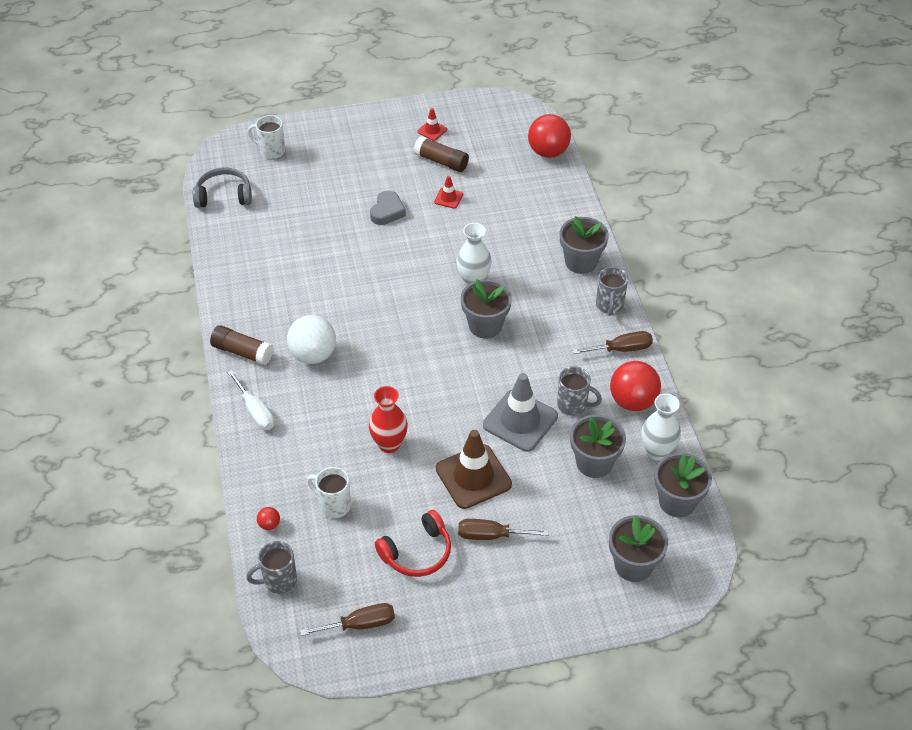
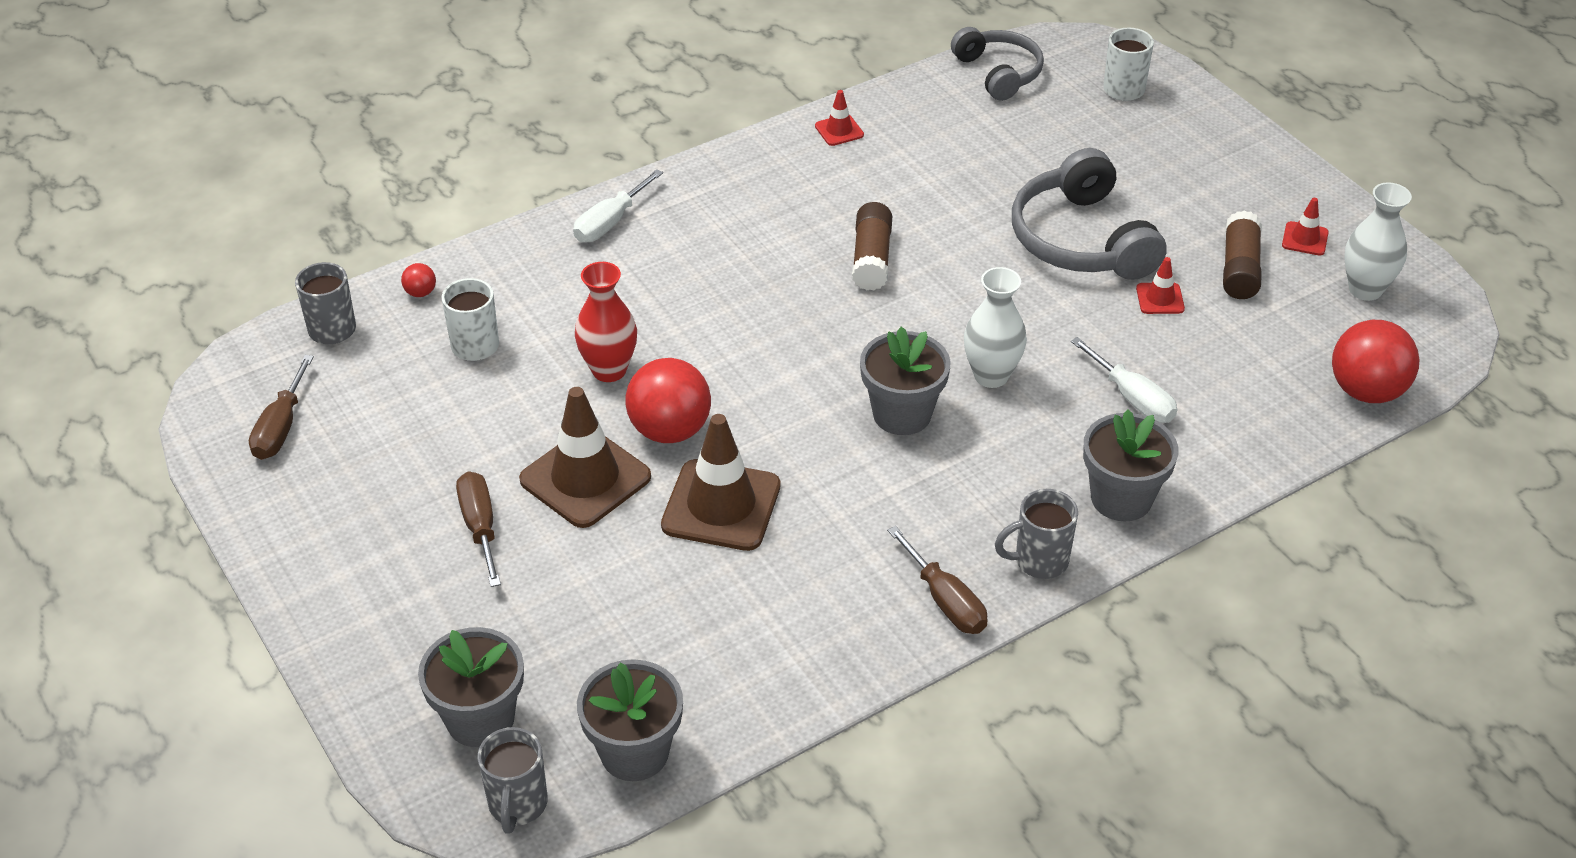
camera: 70 degrees right, 5 degrees down
brown glue stick [210,325,273,365] -> brown glue stick moved to [852,202,892,291]
white ball [287,315,336,364] -> none
brown screwdriver [300,603,395,636] -> brown screwdriver turned 45 degrees clockwise [249,355,314,460]
grey heart [370,191,406,225] -> grey headphones [1012,148,1167,280]
red headphones [375,510,451,577] -> none
grey traffic cone [483,373,558,452] -> brown traffic cone [661,414,781,551]
grey mug [557,366,602,416] -> grey mug moved to [477,727,548,834]
grey flower pot [570,414,626,478] -> none
red ball [610,361,661,411] -> red ball moved to [625,358,711,443]
white vase [642,393,681,461] -> white vase moved to [1344,182,1412,301]
none -> red traffic cone [815,90,864,146]
none -> white screwdriver [1071,337,1177,423]

